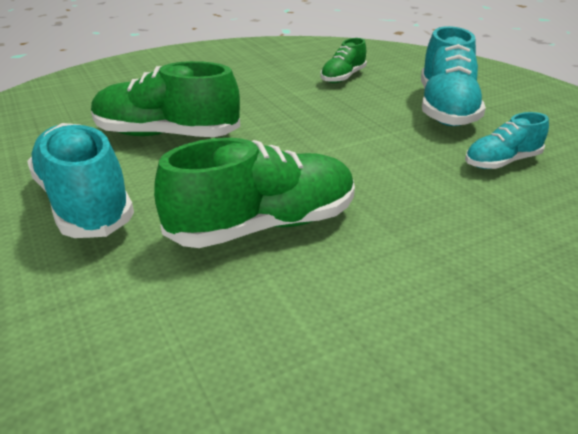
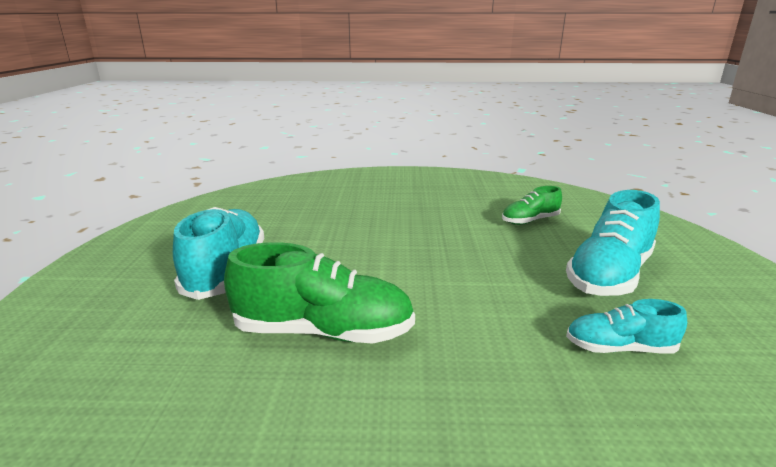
camera: 30 degrees right, 10 degrees down
green shoe [91,61,240,137] -> none

